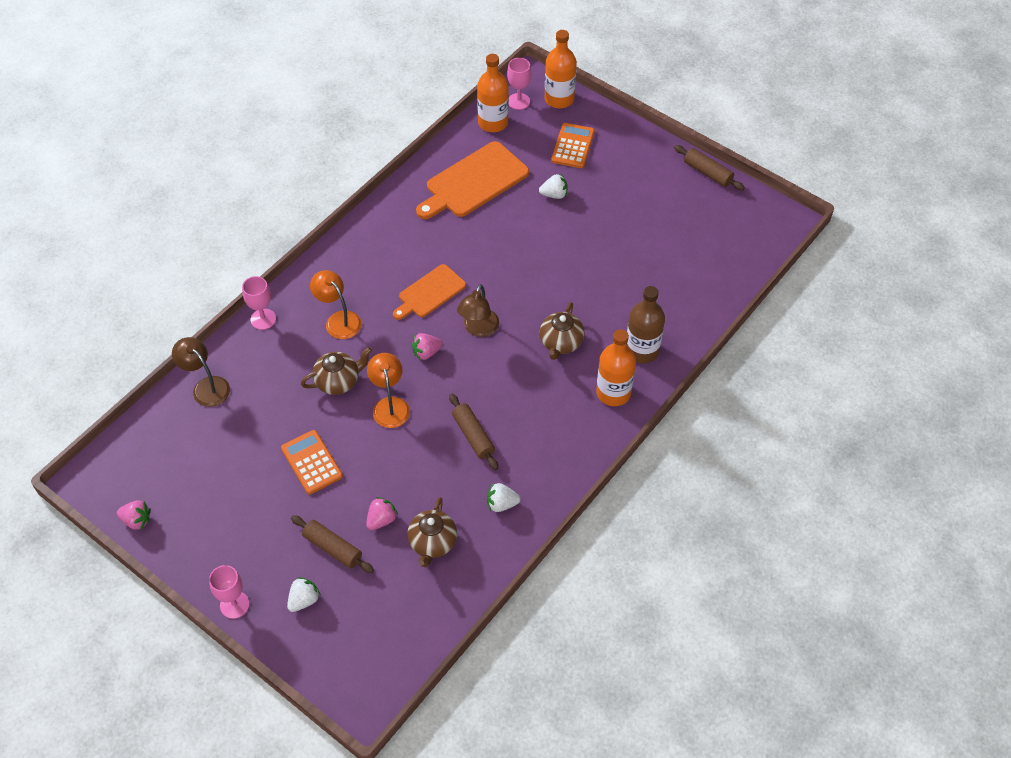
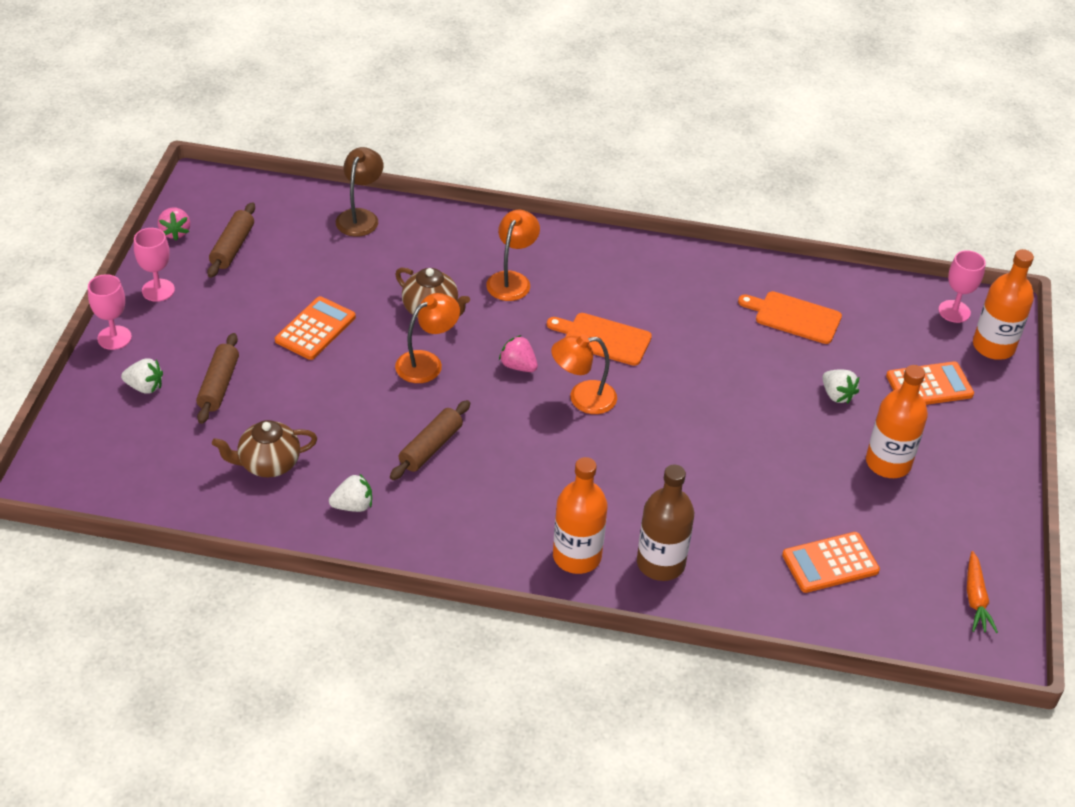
camera: 60 degrees right, 10 degrees down
pink goblet [242,276,276,330] -> pink goblet moved to [134,228,175,302]
pink strawberry [366,497,398,530] -> none
orange cutting board [416,141,529,219] -> orange cutting board [738,291,842,344], size x0.62
brown lamp [457,284,499,337] -> orange lamp [551,334,617,414]
orange bottle [477,54,509,132] -> orange bottle moved to [866,365,928,478]
white strawberry [487,483,521,512] -> white strawberry turned 105 degrees clockwise [329,473,372,512]
brown teapot [539,302,585,360] -> none
brown rolling pin [674,145,745,190] -> brown rolling pin moved to [207,202,255,278]
none -> orange calculator [782,532,880,593]
none -> orange carrot [967,551,998,633]

